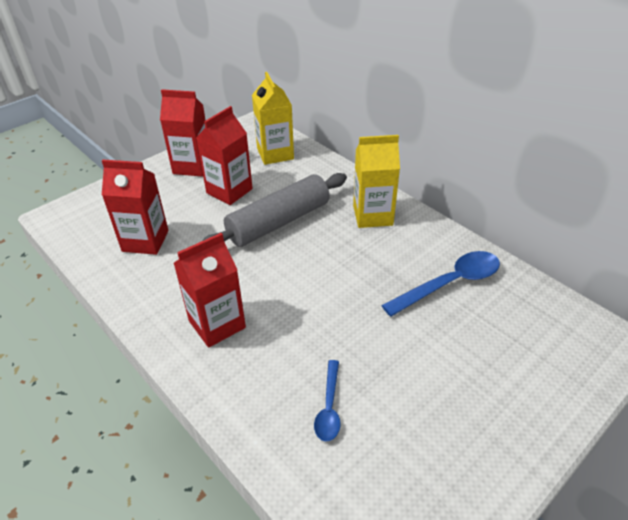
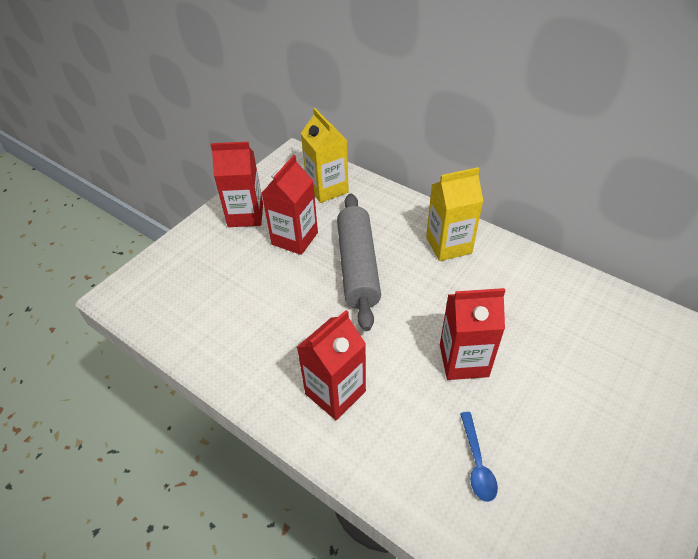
camera: 10 degrees left, 5 degrees up
red carton [102,160,168,255] -> red carton moved to [440,288,505,380]
grey rolling pin [202,173,347,247] -> grey rolling pin turned 45 degrees counterclockwise [337,193,381,331]
blue spoon [381,251,500,317] -> none

